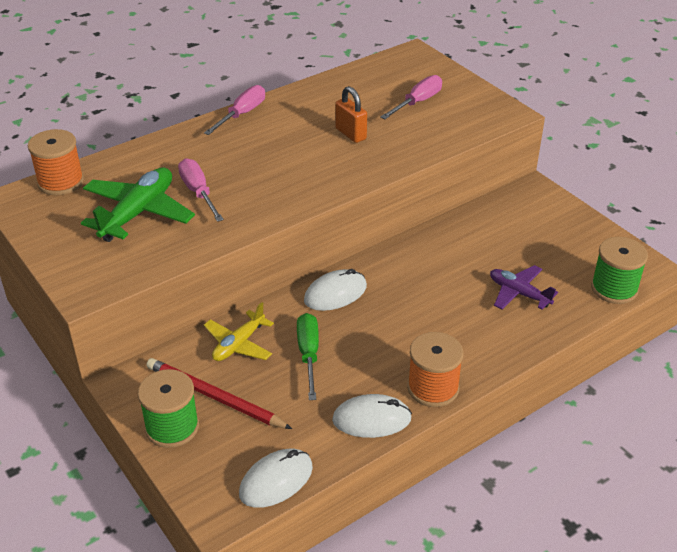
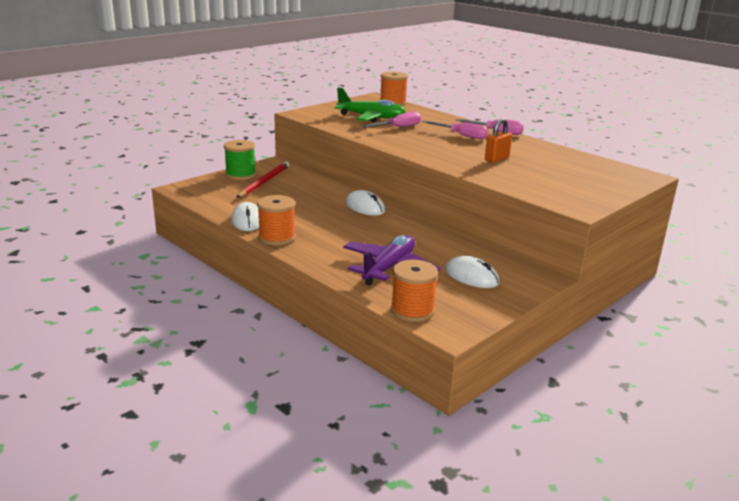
camera: 80 degrees right, 15 degrees down
yellow plane [204,302,274,361] -> none
white mouse [239,449,313,508] -> white mouse moved to [445,256,499,288]
green screwdriver [297,313,319,400] -> none
pink screwdriver [380,75,442,119] -> pink screwdriver moved to [423,120,488,139]
purple plane [490,265,558,310] -> purple plane [343,235,441,286], size x1.59
green spool [591,237,648,304] -> orange spool [391,260,438,322]

